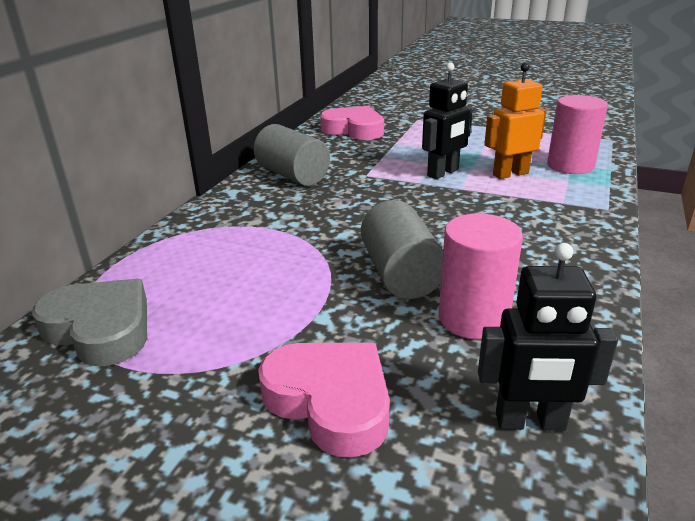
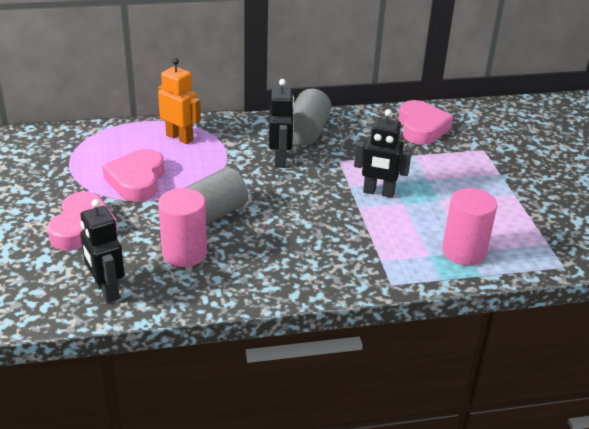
camera: 55 degrees right, 5 degrees up
grey heart [32,278,147,366] -> none
orange robot [484,63,546,179] -> orange robot moved to [158,58,201,144]
none -> pink heart [102,149,164,202]
none -> black robot [269,79,294,168]

